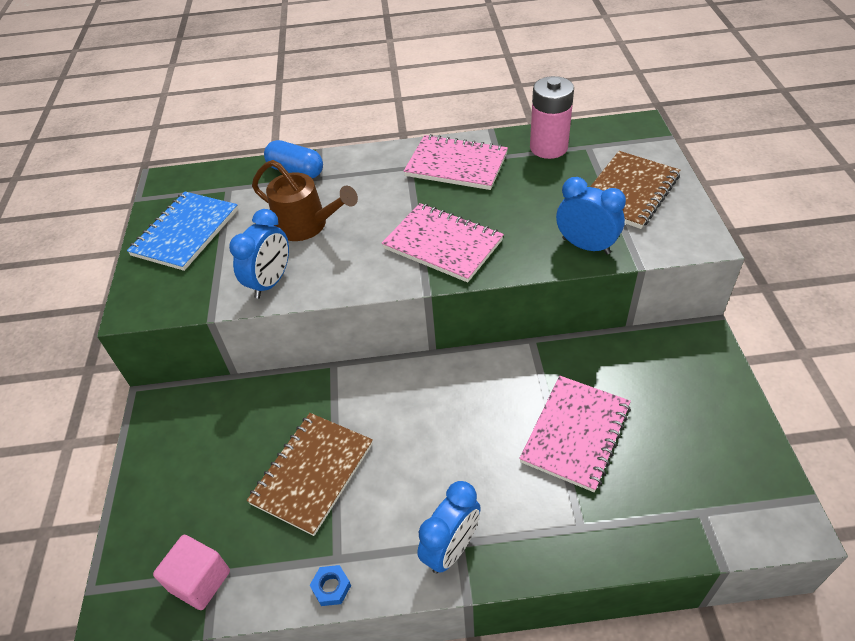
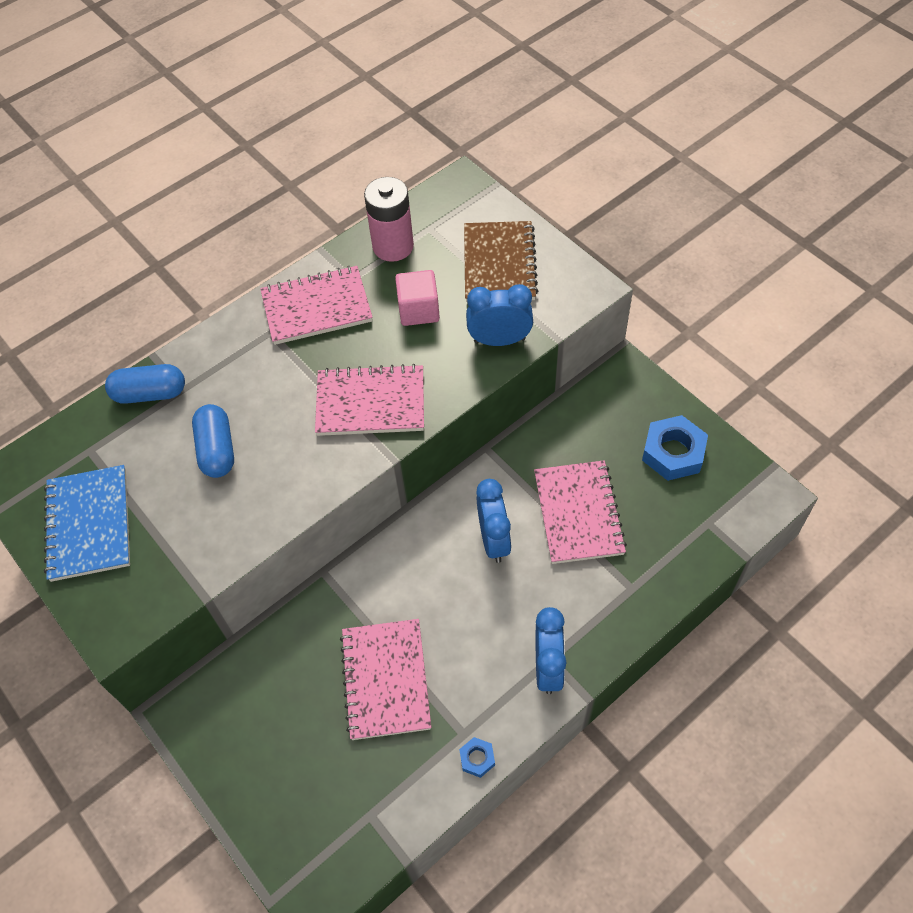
camera: 35 degrees left, 10 degrees up
pink cube [153,535,230,610] -> pink cube moved to [395,270,440,326]
blue clock [229,209,289,299] -> blue clock moved to [476,479,512,563]
brown notebook [247,413,373,536] -> pink notebook [340,619,431,740]
brown watering can [252,160,358,241] -> blue capsule [192,404,234,478]
none -> blue nut [642,415,708,481]

